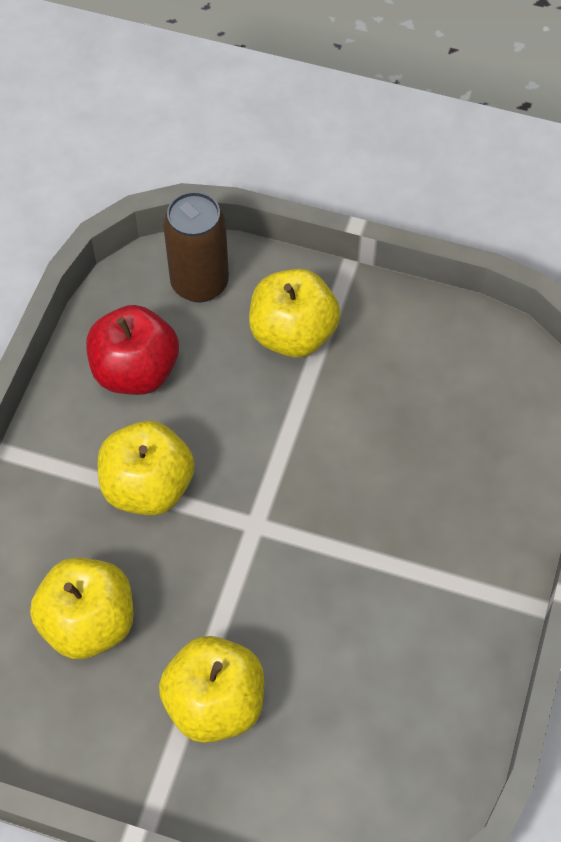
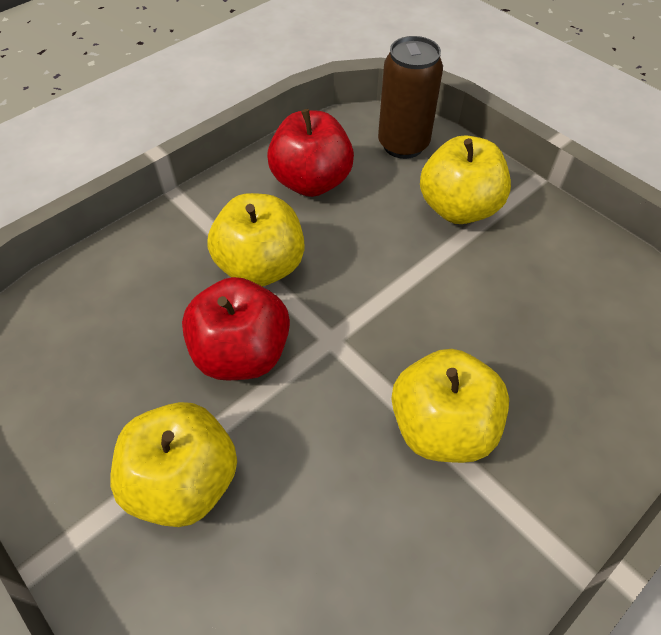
camera: 30 degrees right, 5 degrees down
yellow apple [30,558,133,659] -> yellow apple moved to [392,349,509,463]
none -> red apple [182,277,290,380]

